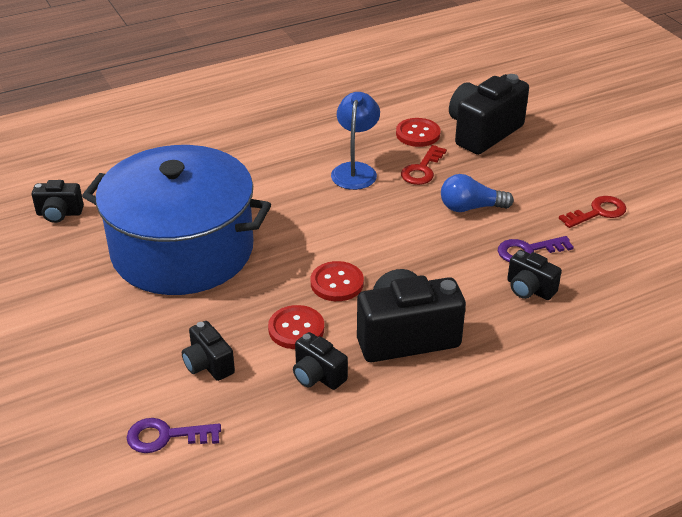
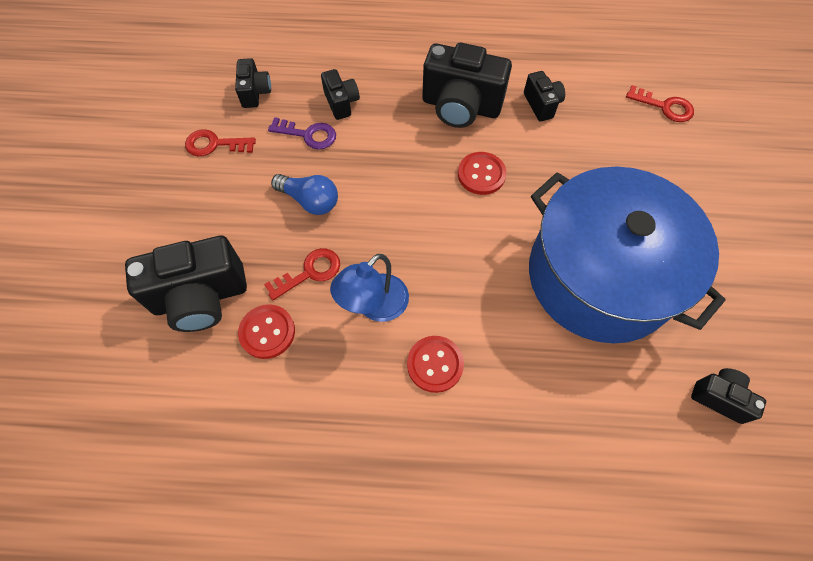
camera: 150 degrees left, 25 degrees up
purple key [127,418,221,453] -> red key [626,85,694,122]
black camera [182,321,235,381] -> black camera moved to [235,58,271,108]
red button [268,305,324,349] -> red button moved to [407,336,464,393]

